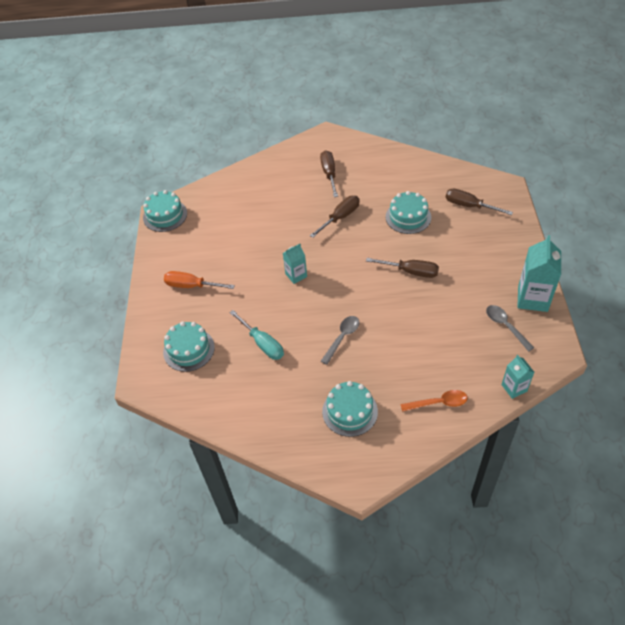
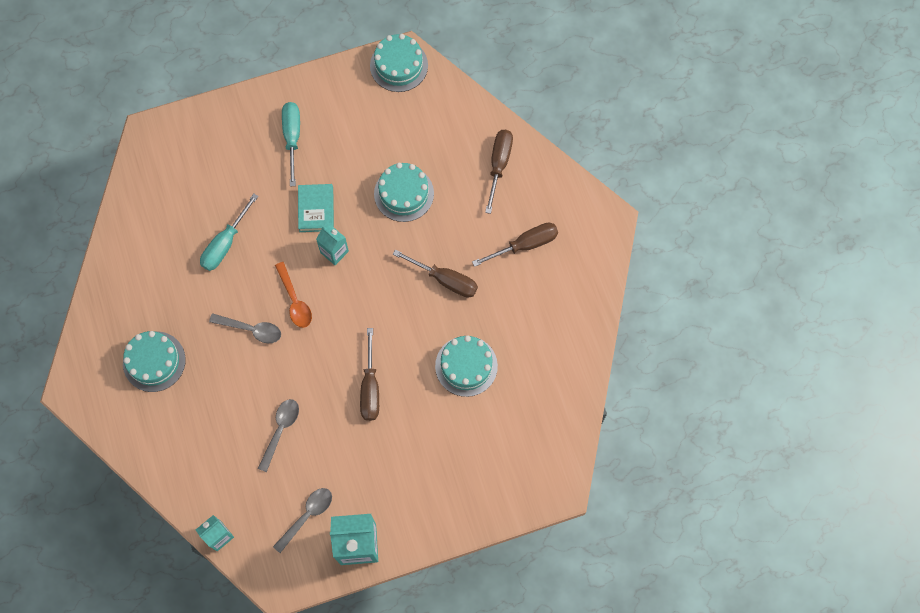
camera: 70 degrees right, 20 degrees up
turquoise cake [163,321,215,372] -> turquoise cake moved to [374,163,434,222]
orange screwdriver [164,271,235,289] -> turquoise screwdriver [282,102,300,186]
orange spoon [400,390,468,412] -> orange spoon moved to [275,262,312,328]
brown screwdriver [445,189,513,215] -> brown screwdriver moved to [485,130,513,214]
none -> grey spoon [258,399,299,472]
none -> turquoise book [298,184,334,232]

